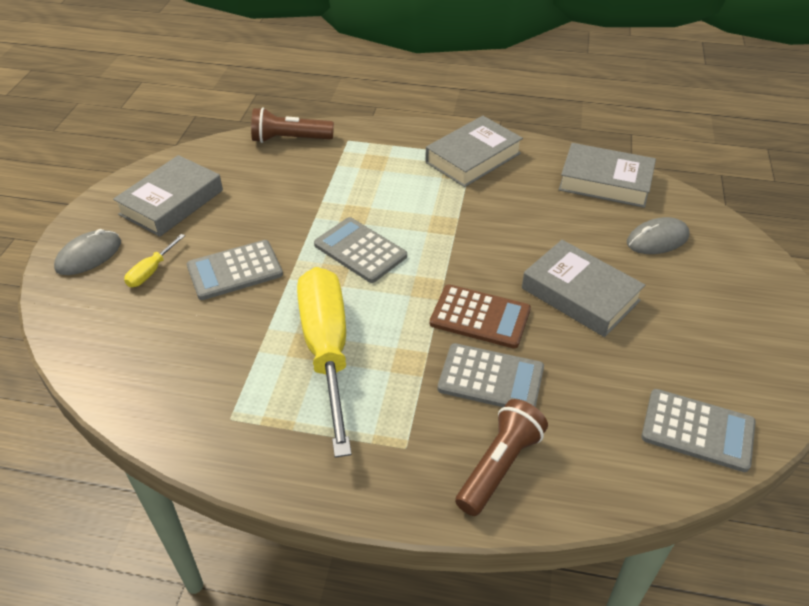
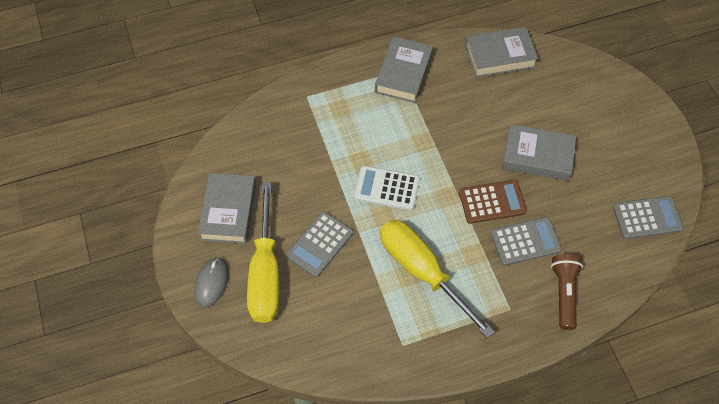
camera: 30 degrees left, 15 degrees up
yellow screwdriver [124,234,185,287] -> yellow screwdriver [247,182,280,323], size x2.49
brown flashlight [251,107,334,143] -> none
grey calculator [314,217,407,283] -> white calculator [354,166,420,210]
grey mouse [627,217,689,254] -> none

